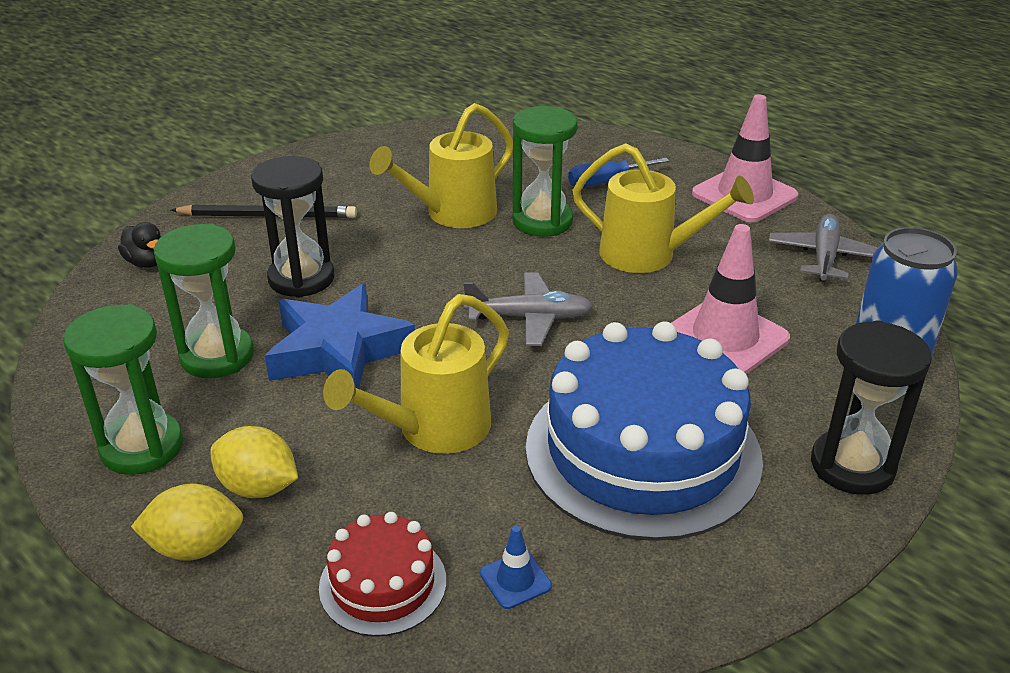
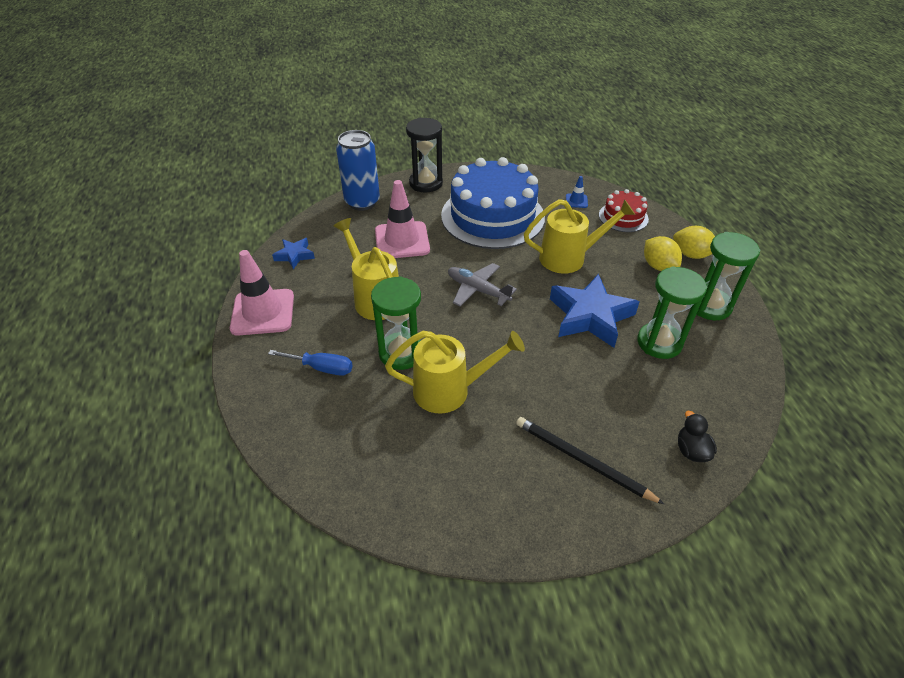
camera: 145 degrees left, 10 degrees up
black hourglass [251,156,335,298] -> none
grey plane [769,214,878,282] -> blue star [272,238,315,269]

